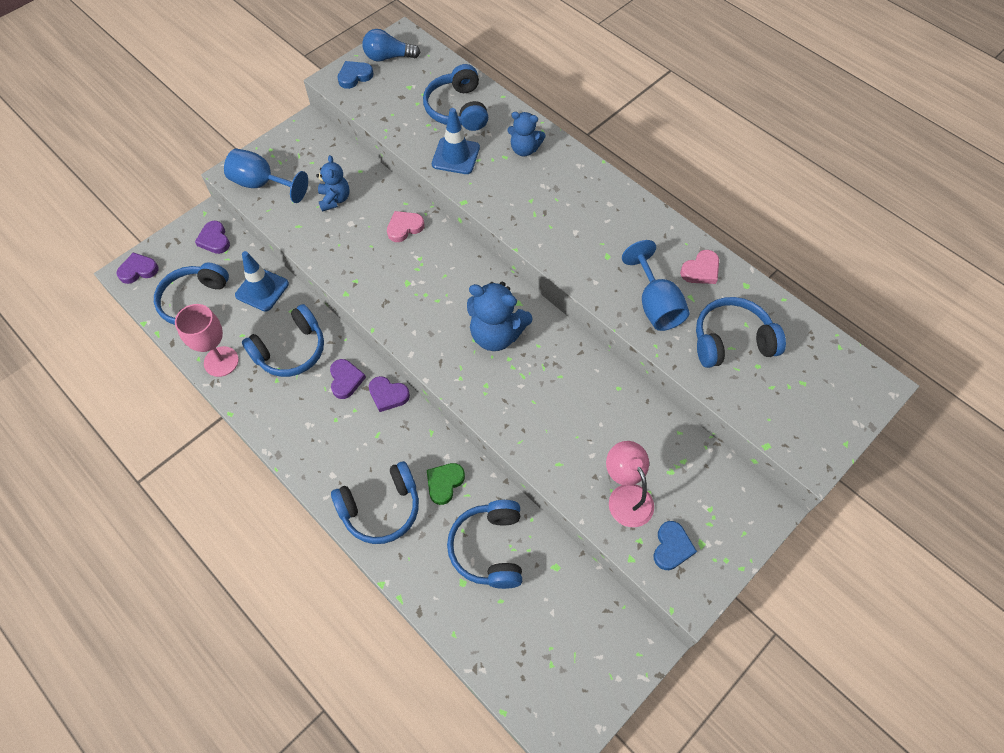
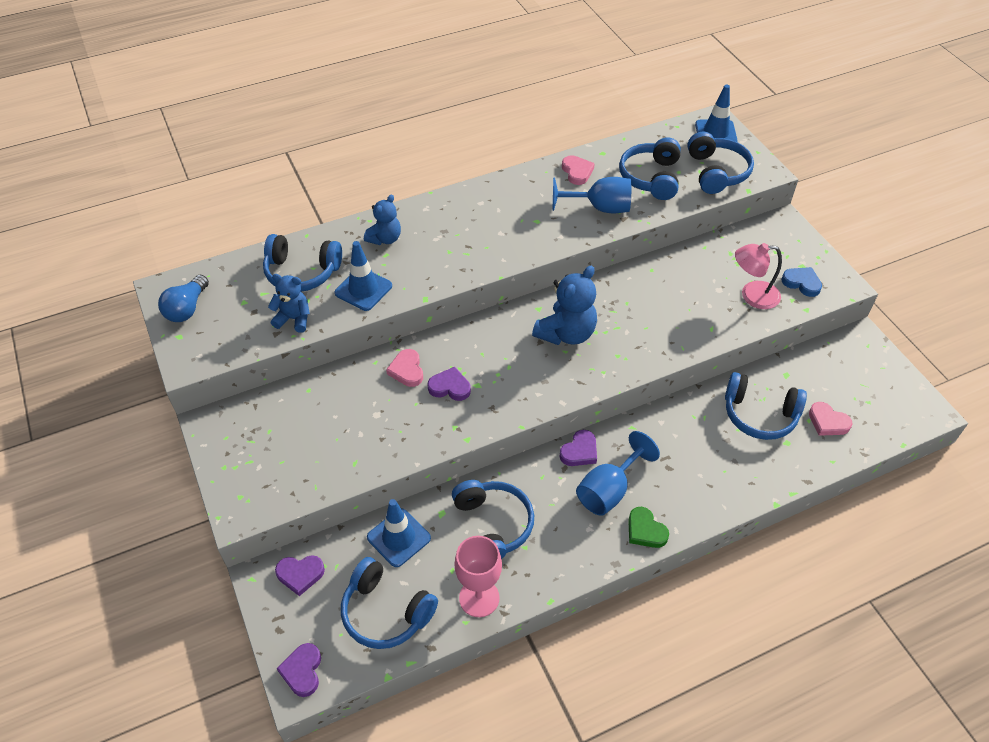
camera: 70 degrees left, 10 degrees down
blue goblet [224,148,308,203] -> blue goblet moved to [576,431,660,516]
blue teddy bear [316,155,350,212] -> blue teddy bear moved to [268,274,310,333]
purple heart [330,359,366,399] -> purple heart moved to [428,367,471,401]
blue headphones [331,461,419,544] -> blue headphones moved to [687,132,754,194]
blue heart [337,61,373,89] -> none
green heart [427,463,465,505] -> green heart moved to [628,507,669,548]
none -> blue traffic cone [695,84,738,142]
none -> pink heart [809,402,853,436]

